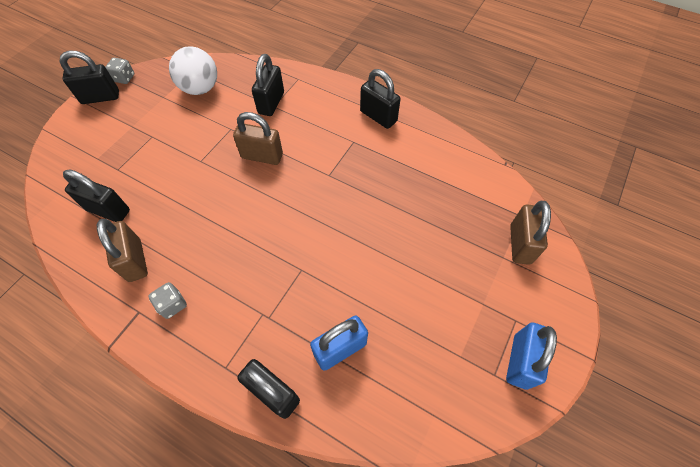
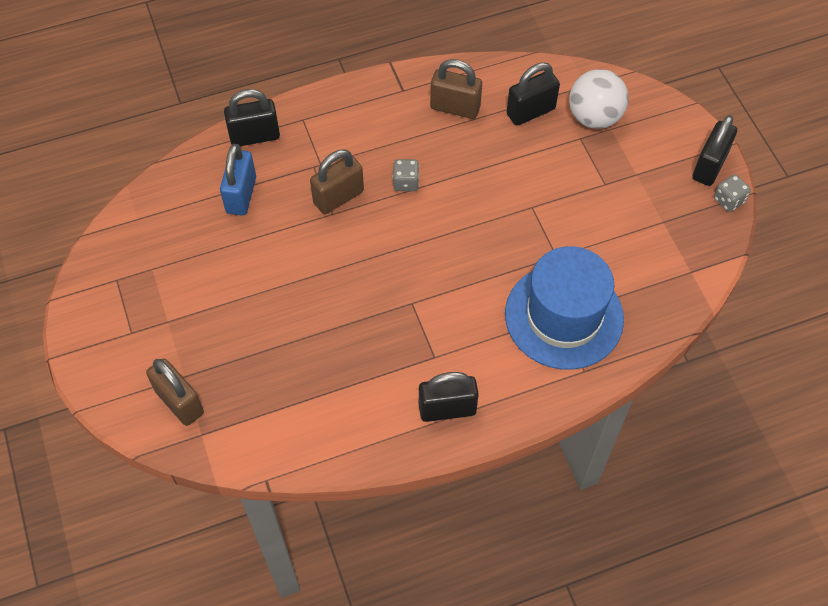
camera: 130 degrees right, 0 degrees up
grey dice [148,282,187,319] -> grey dice moved to [393,159,419,191]
white ball [169,46,217,95] -> white ball moved to [569,69,629,129]
brown padlock [233,112,283,165] -> brown padlock moved to [310,149,364,214]
black padlock [252,54,284,116] -> blue hat [505,246,624,370]
blue padlock [506,323,557,390] -> none

